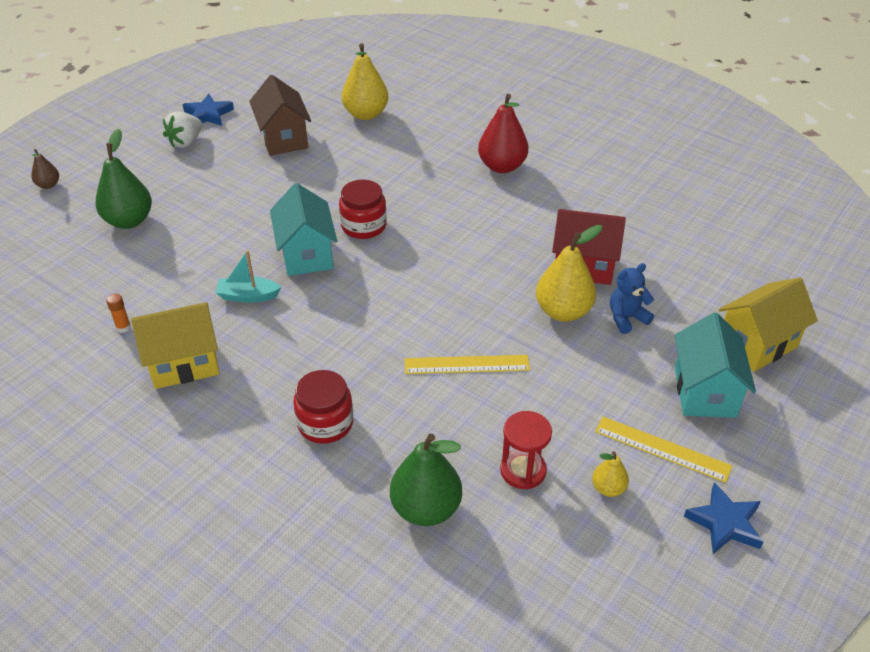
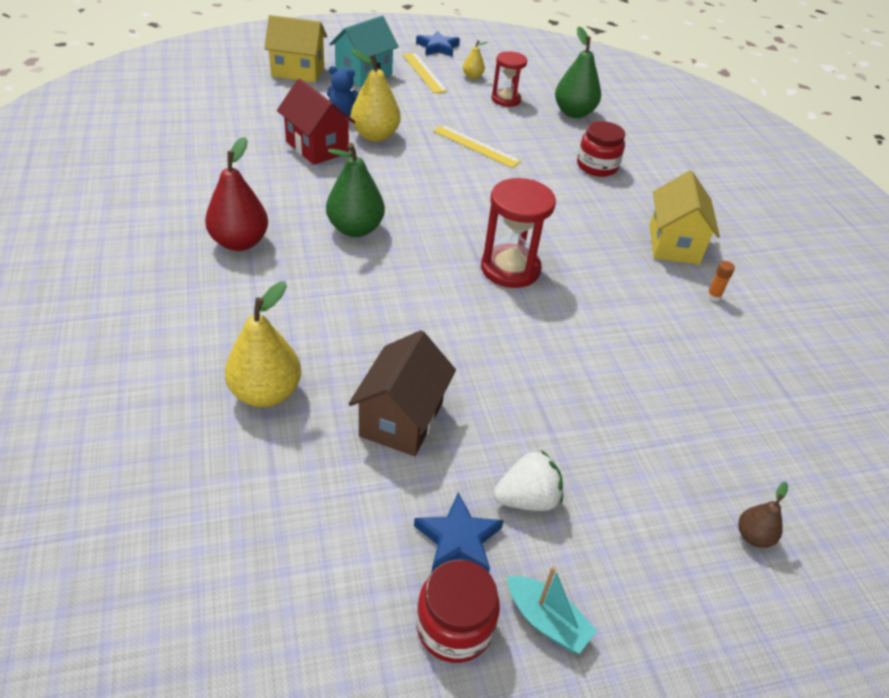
camera: 145 degrees left, 0 degrees up
green pear [96,129,152,229] -> green pear moved to [326,143,385,237]
yellow house [131,302,220,389] -> yellow house turned 75 degrees clockwise [650,170,720,265]
turquoise boat [215,250,281,303] -> turquoise boat moved to [507,566,597,654]
turquoise house [270,183,337,276] -> red hourglass [481,178,556,288]
red jar [339,180,387,239] -> red jar moved to [416,559,500,663]

